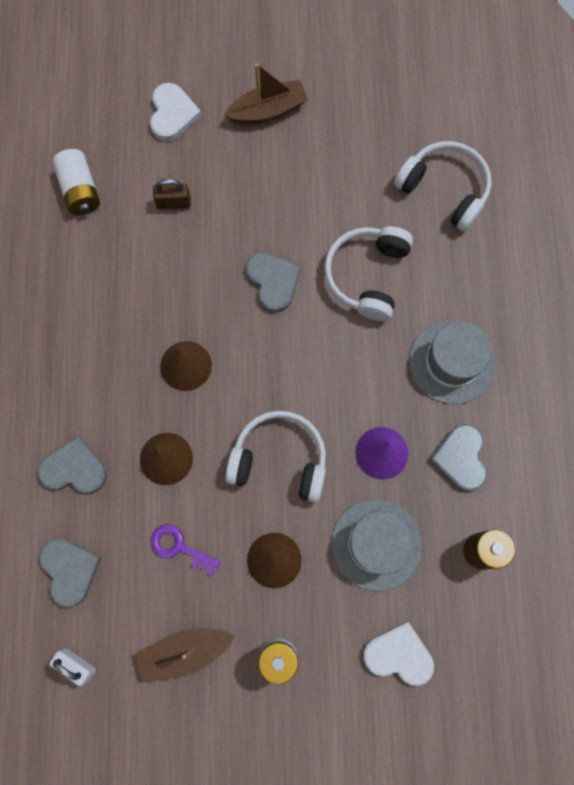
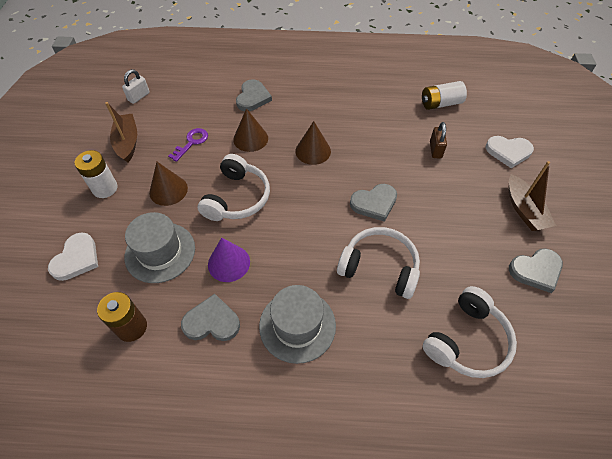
camera: 95 degrees right, 20 degrees down
grey heart [39,539,101,607] -> grey heart moved to [509,248,563,293]

